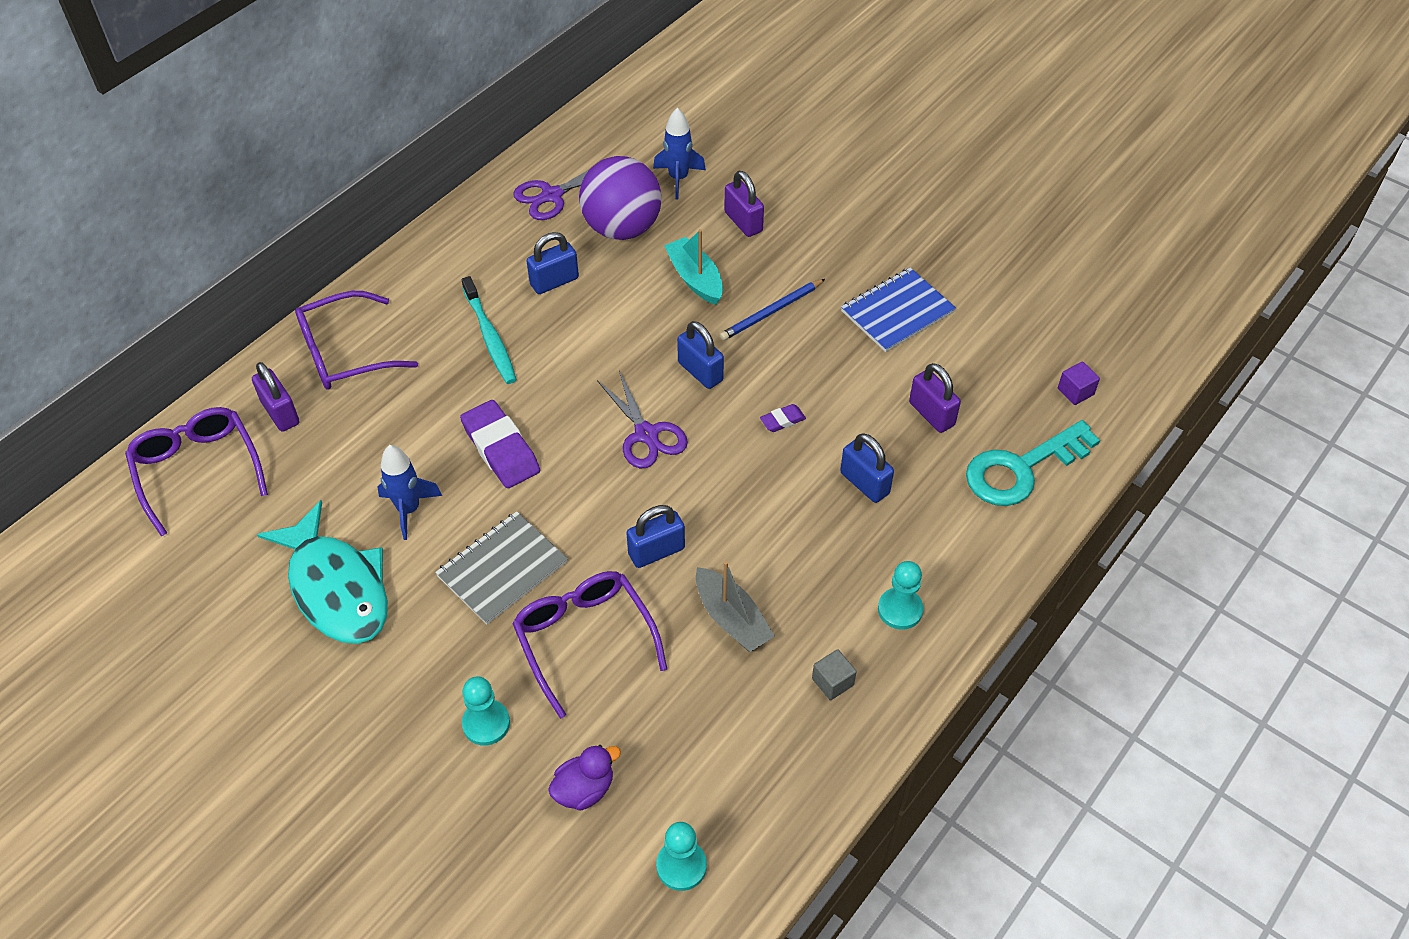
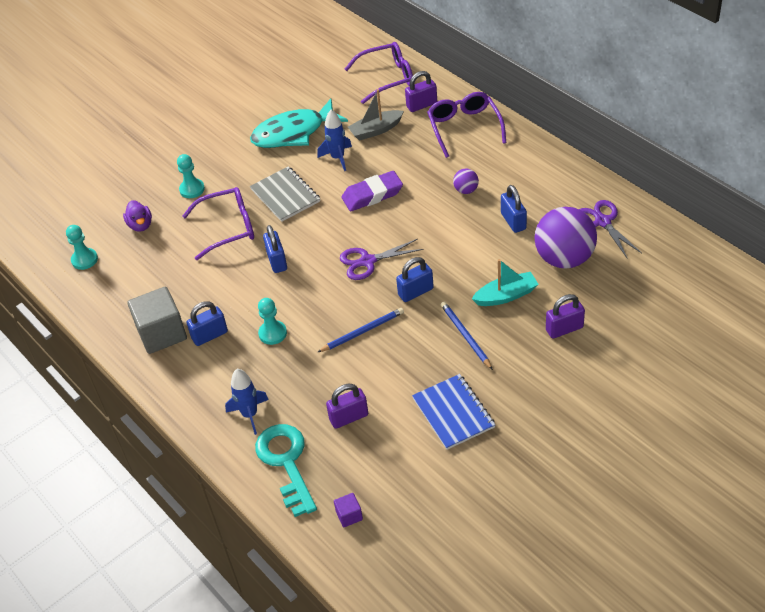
camera: 105 degrees right, 5 degrees down
turquoise toothbrush [462,276,517,384] -> purple ball [453,169,479,194]
blue rocket [653,108,706,200] -> blue rocket moved to [225,369,269,435]
grey boat [696,561,775,652] -> grey boat moved to [348,89,404,141]
purple eraser [760,404,806,432] -> blue pencil [318,308,404,352]
grey cube [812,649,857,700] -> grey cube [127,287,187,354], size x2.22
blue padlock [840,433,894,503] -> blue padlock moved to [187,301,228,346]
turquoise pawn [878,561,923,630] -> turquoise pawn moved to [258,298,287,345]

